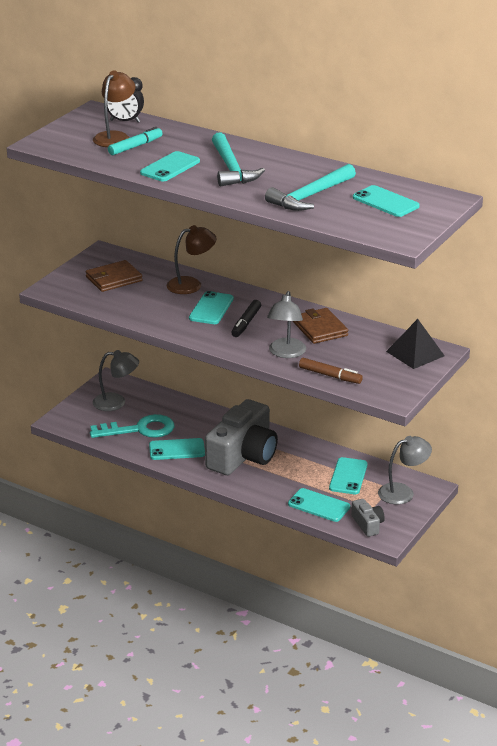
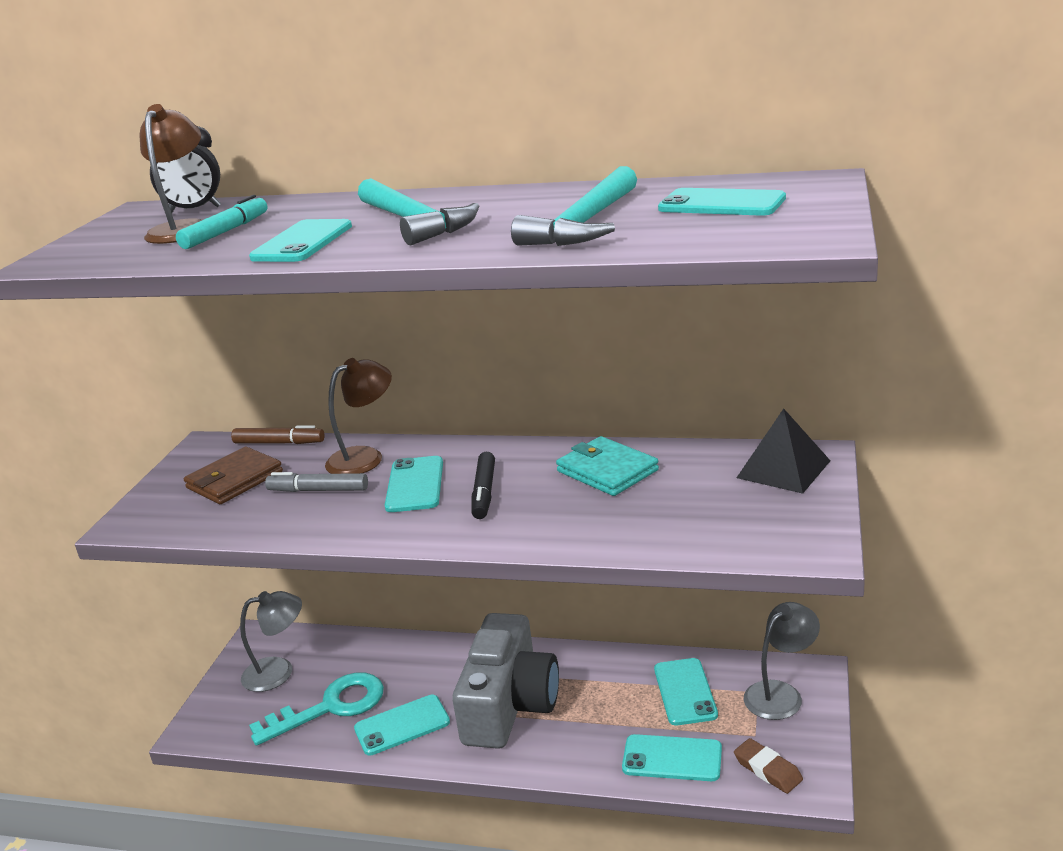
camera: 15 degrees left, 5 degrees down
grey lamp [267,291,306,358] -> none
brown wallet [293,308,348,344] -> turquoise wallet [556,436,659,496]
brown marker [299,358,363,384] -> brown marker moved to [231,425,324,444]
grey camera [351,499,385,537] -> brown eraser [734,738,803,794]
none -> grey marker [265,472,368,492]

